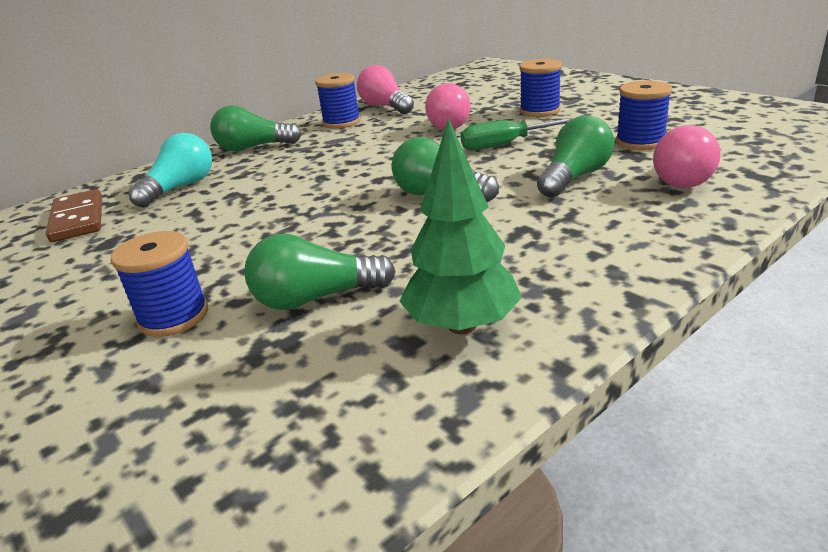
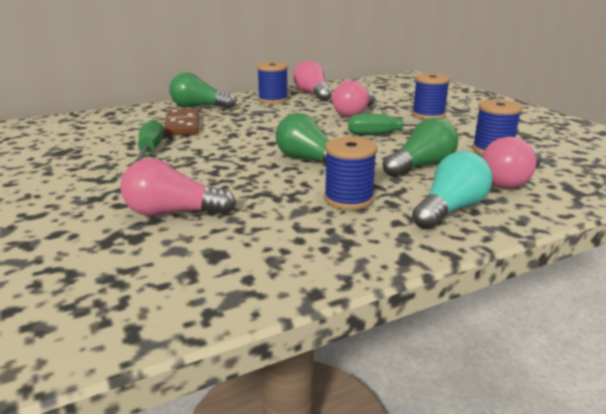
camera: 10 degrees right, 5 degrees down
brown domino [46,189,102,242] -> brown domino moved to [163,108,199,136]
blue spool [110,231,208,337] -> blue spool moved to [324,137,377,210]
turquoise light bulb [128,133,212,208] -> turquoise light bulb moved to [412,151,492,230]
green light bulb [244,234,396,310] -> pink light bulb [120,158,236,216]
green tree [399,118,522,334] -> none
none -> green screwdriver [134,119,164,162]

